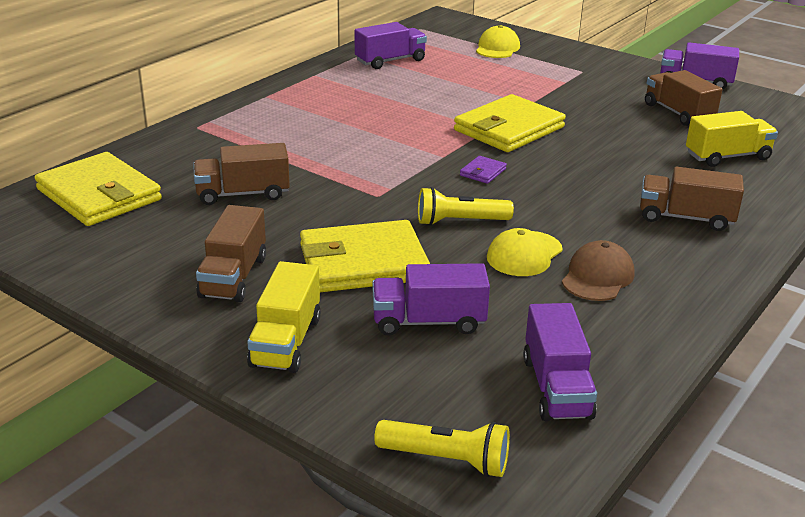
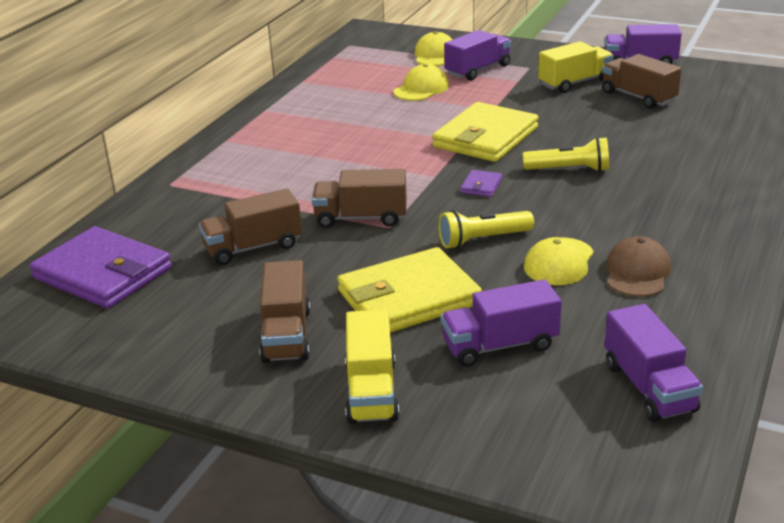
camera: 10 degrees left, 0 degrees up
yellow wallet [34,152,162,226] -> purple wallet [30,226,172,309]
purple truck [355,22,427,69] -> purple truck moved to [444,30,511,81]
yellow flashlight [374,420,510,477] -> yellow flashlight moved to [523,137,609,172]
brown truck [640,167,744,231] -> brown truck moved to [312,169,407,228]
yellow truck [686,111,778,167] -> yellow truck moved to [538,41,614,93]
none -> yellow cap [393,64,449,101]

